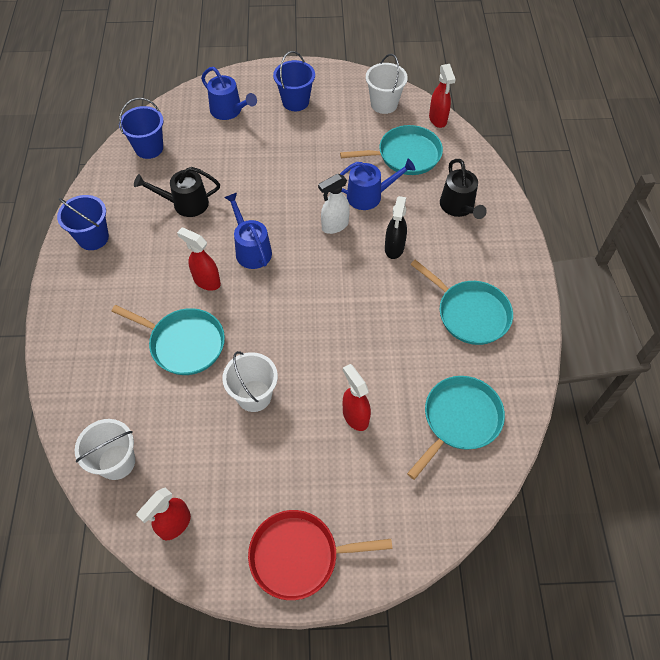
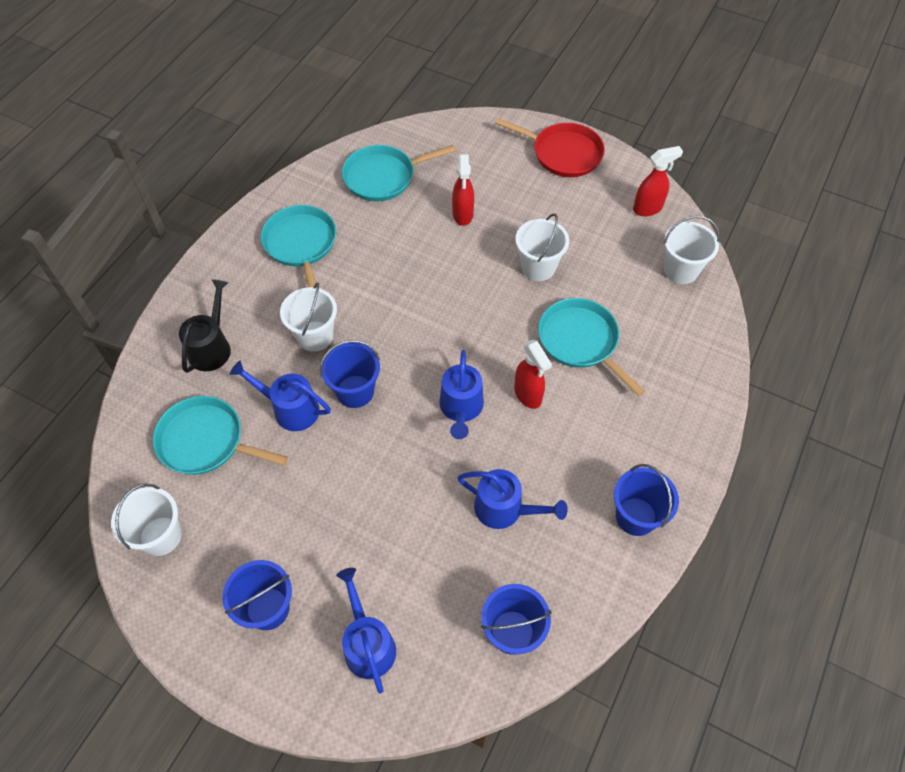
camera: 150 degrees left, 0 degrees up
black watering can [134,167,220,217] -> blue watering can [457,469,568,529]
white spray bottle [318,174,350,234] -> blue bucket [320,340,380,408]
black spray bottle [385,196,407,259] -> white bucket [280,282,337,352]
red spray bottle [429,64,456,128] -> none

